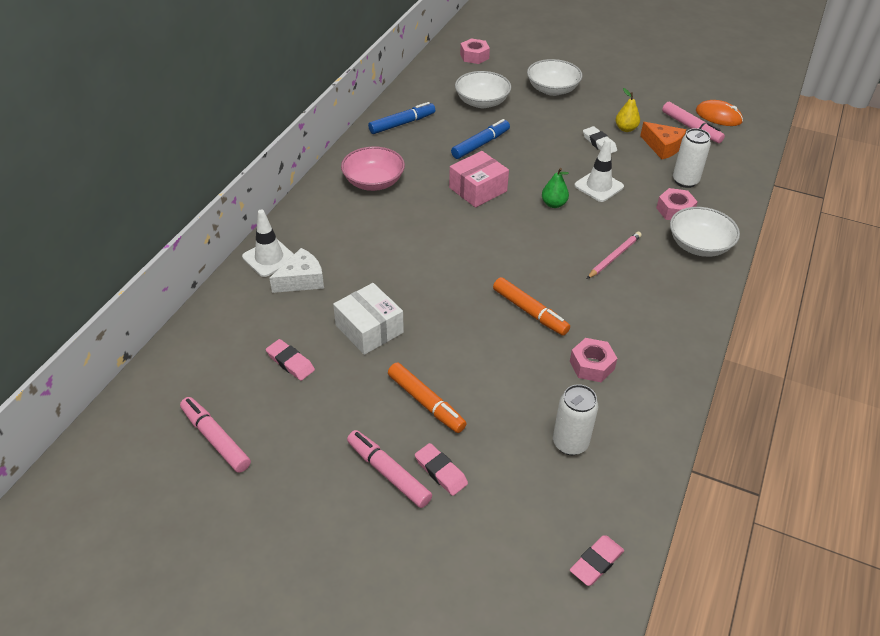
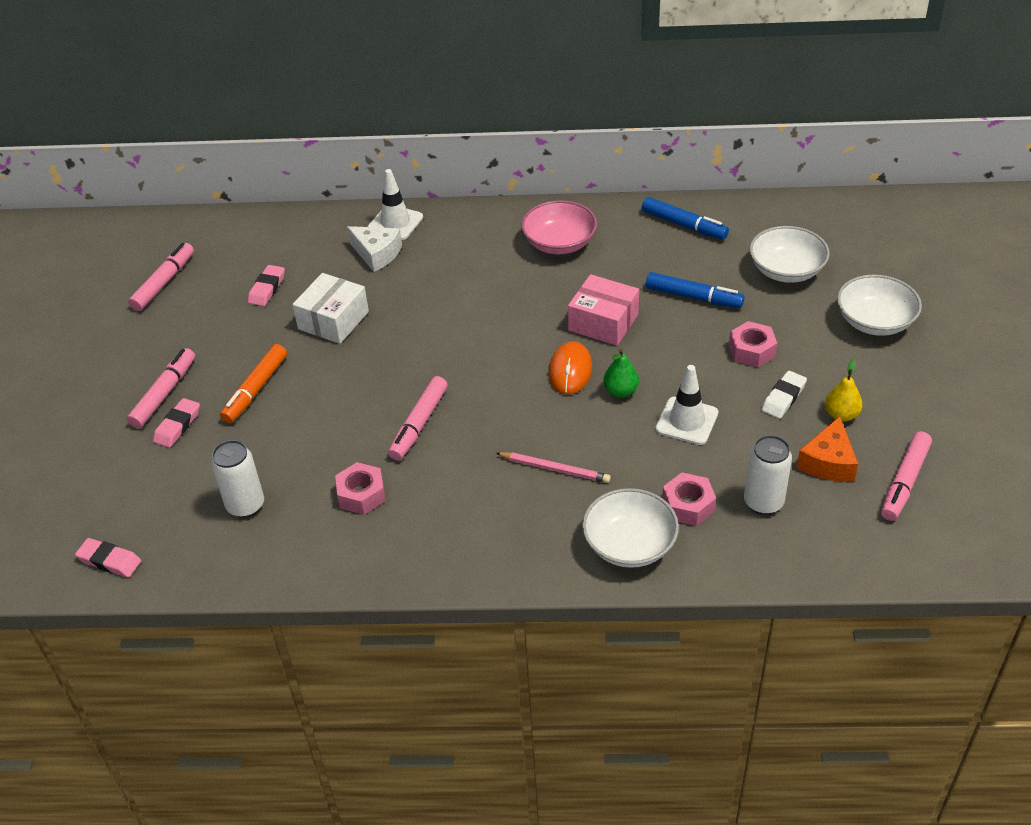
camera: 70 degrees right, 0 degrees up
pink nut [460,38,490,64] -> pink nut moved to [729,321,777,367]
orange marker [493,277,570,336] -> pink marker [388,376,448,460]
orange mouse [696,100,743,126] -> orange mouse moved to [549,341,592,395]

